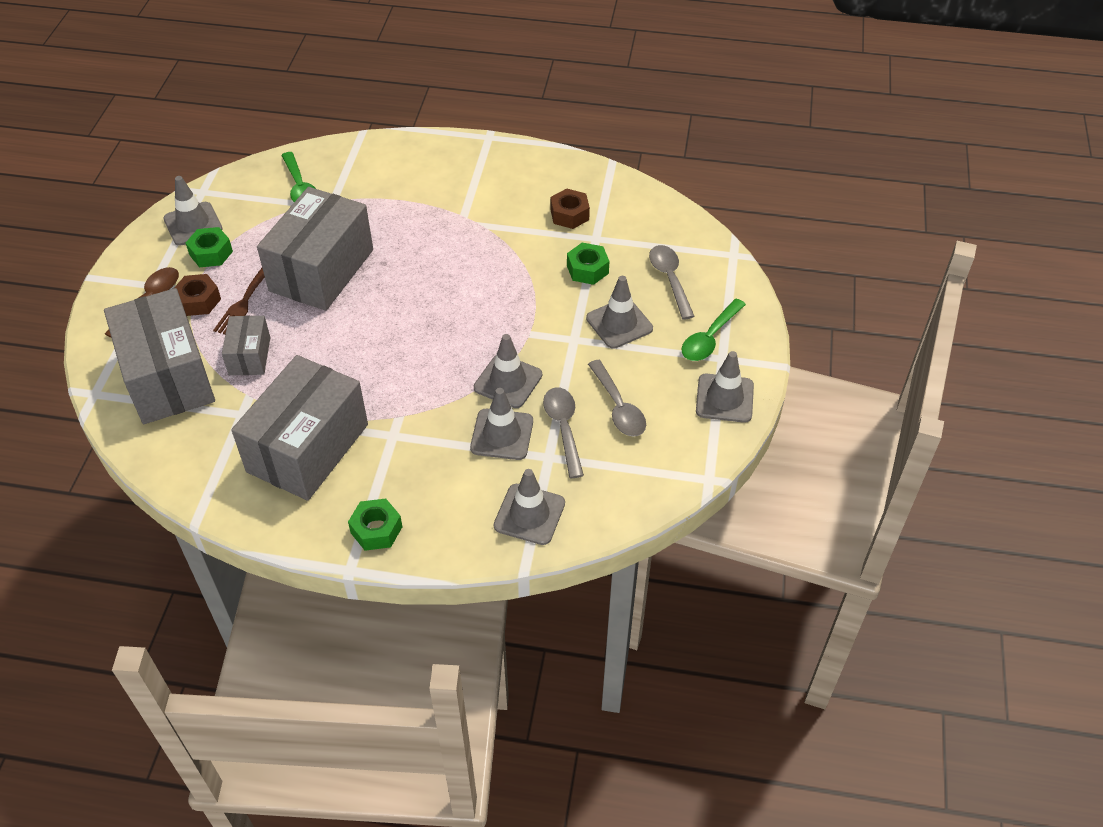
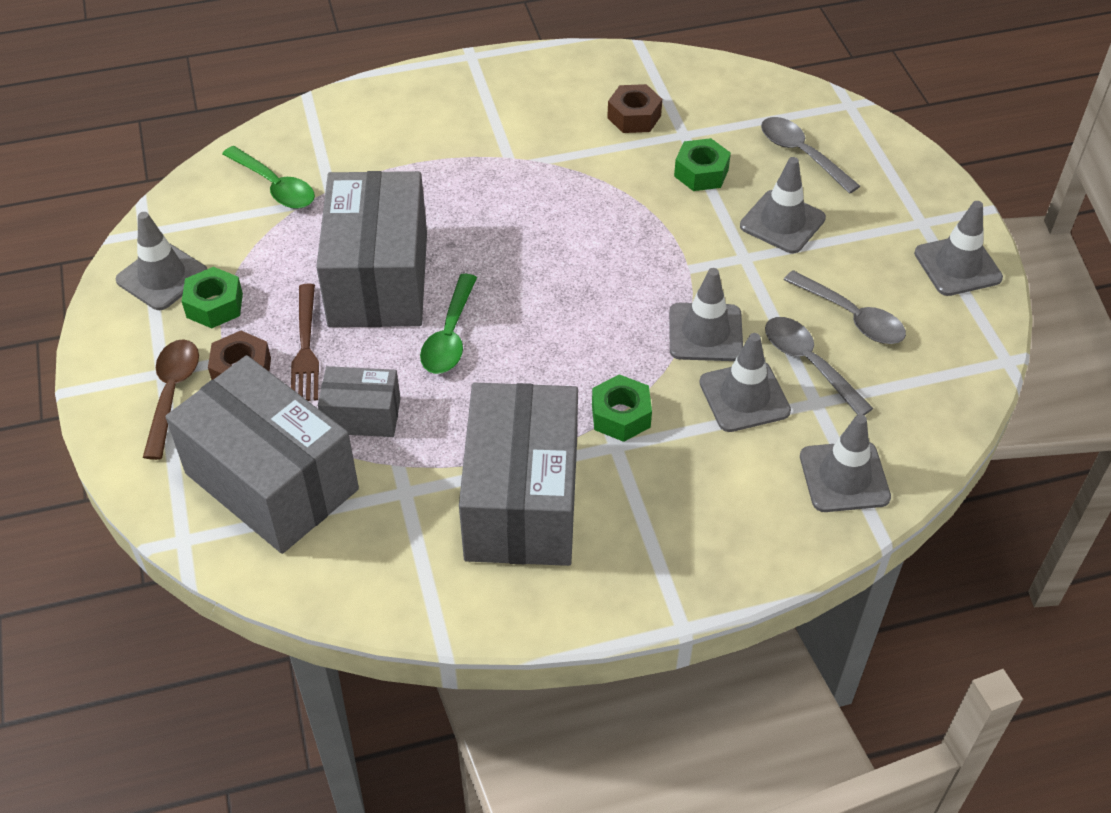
camera: 25 degrees left, 0 degrees up
grey box [222,316,270,375] -> grey box turned 60 degrees counterclockwise [318,366,401,437]
green nut [348,499,402,551] -> green nut moved to [592,374,652,442]
green spoon [682,299,746,361] -> green spoon moved to [420,274,477,374]

